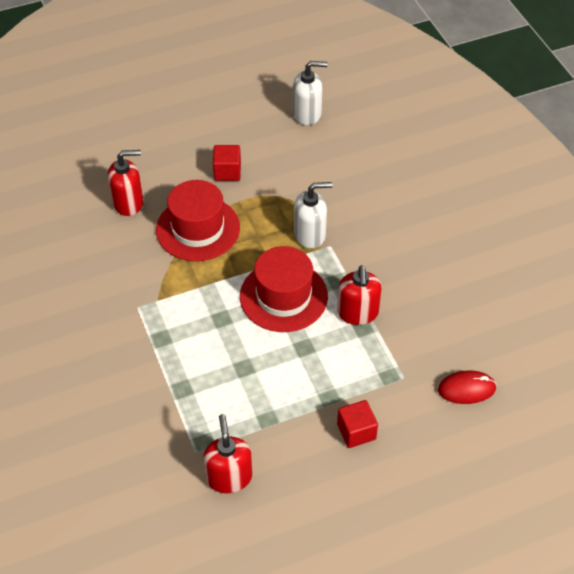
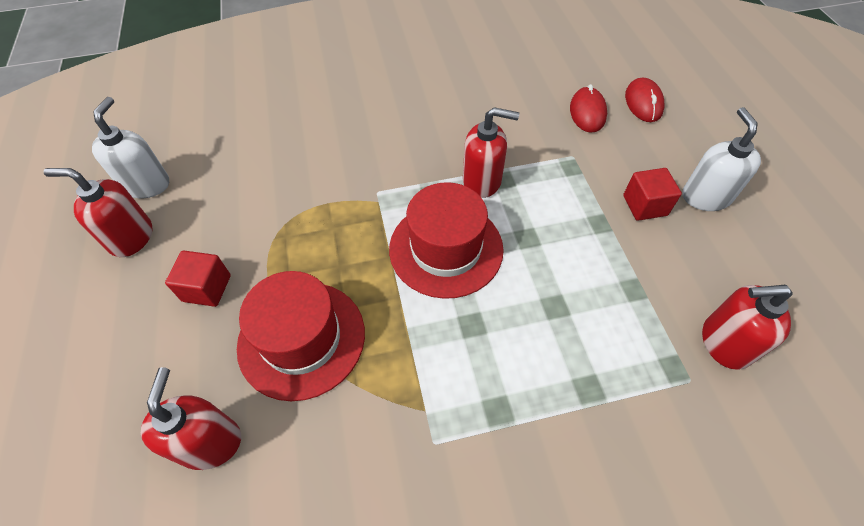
camera: 80 degrees left, 5 degrees up
white soap dispenser [294,182,332,249] -> white soap dispenser moved to [683,107,761,211]
none -> red soap dispenser [43,168,152,257]
none -> red mouse [625,78,665,122]

